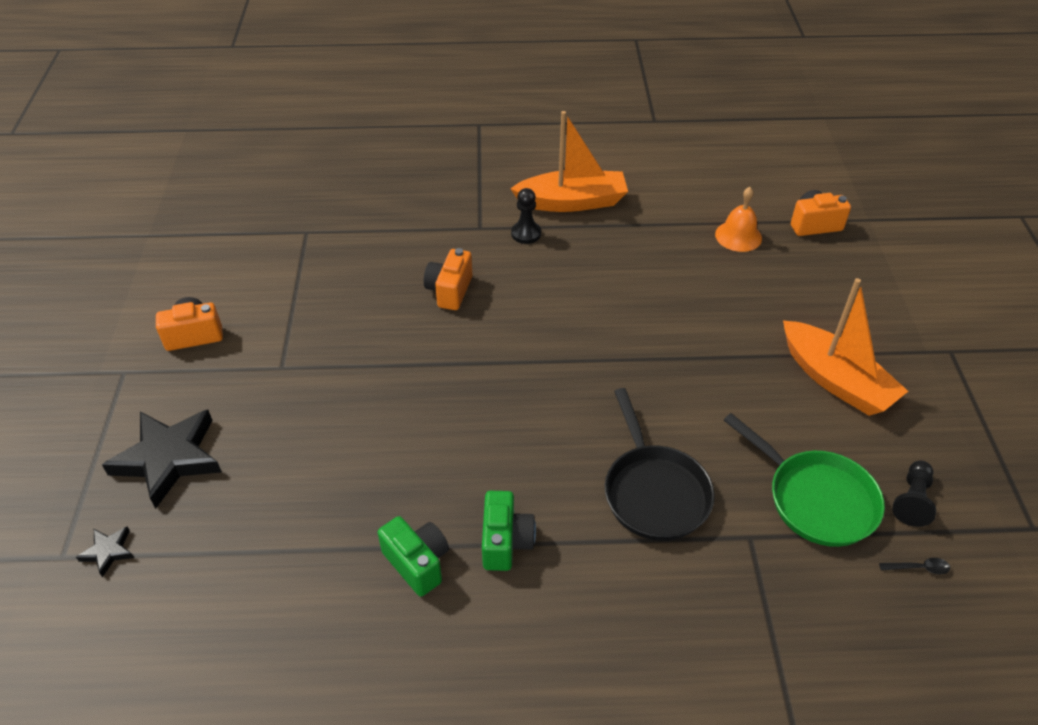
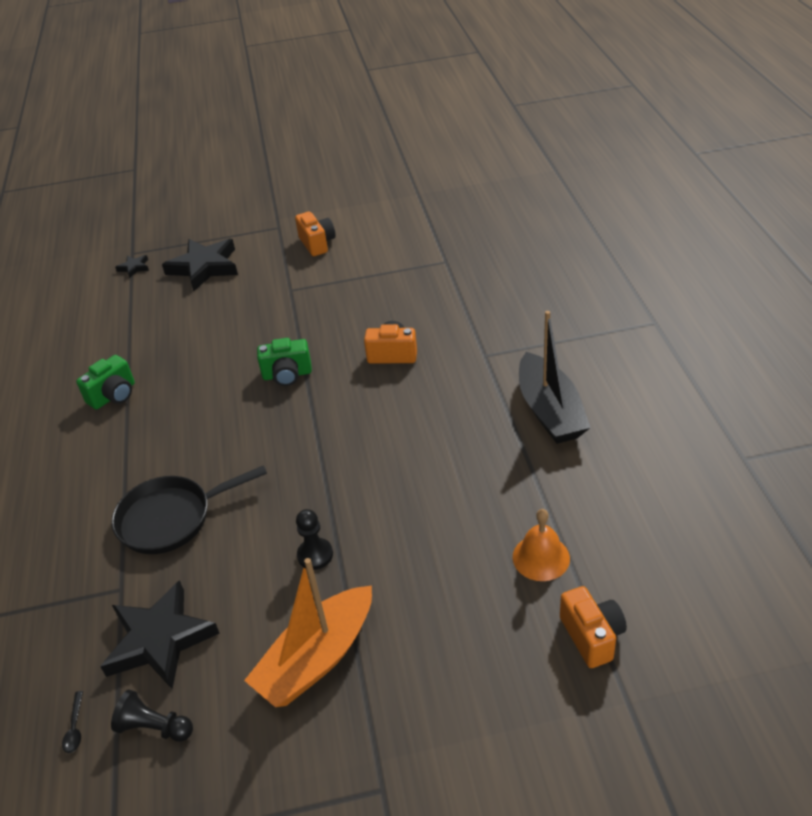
camera: 85 degrees right, 5 degrees down
green camera [482,491,536,571] -> green camera moved to [257,338,312,386]
orange boat [510,111,628,212] -> black boat [519,311,591,444]
black pawn [511,188,541,244] -> black pawn moved to [296,509,333,570]
green pan [724,413,885,547] -> black star [100,580,220,689]

